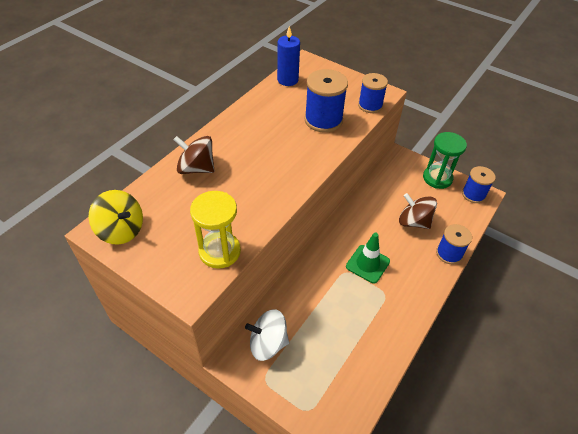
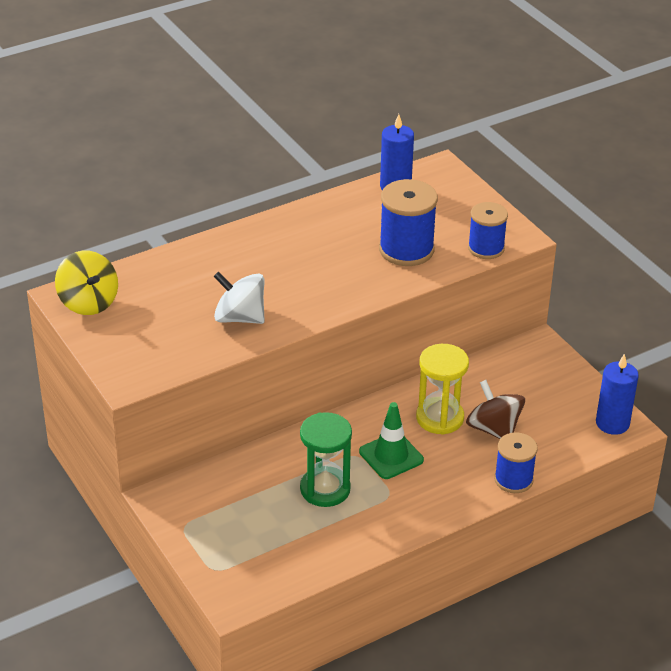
camera: 25 degrees right, 10 degrees down
brown spinning top [173,136,214,174] -> none
yellow hourglass [190,191,241,269] -> yellow hourglass moved to [416,344,469,435]
white spinning top [245,309,289,361] -> white spinning top moved to [213,272,265,324]
green hourglass [423,132,467,189] -> green hourglass moved to [300,412,352,507]
blue spool [462,166,496,203] -> blue candle [596,354,639,435]

